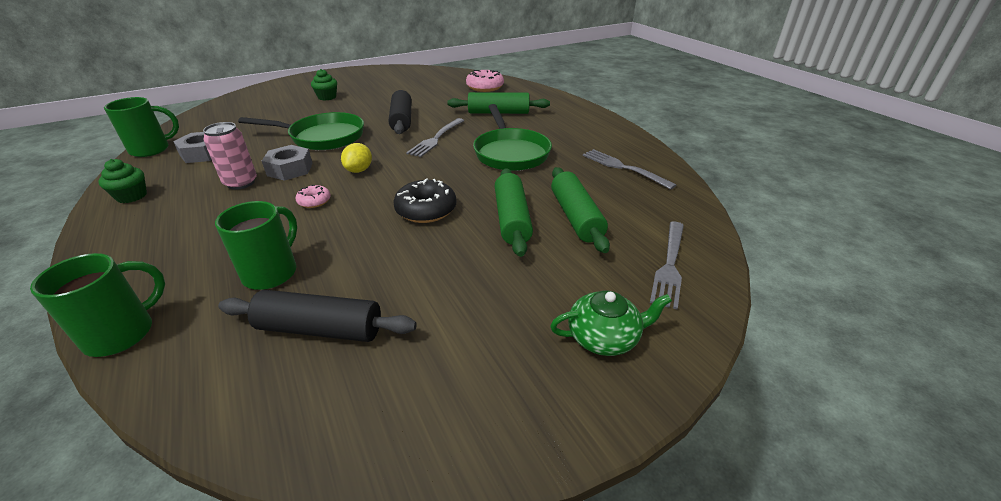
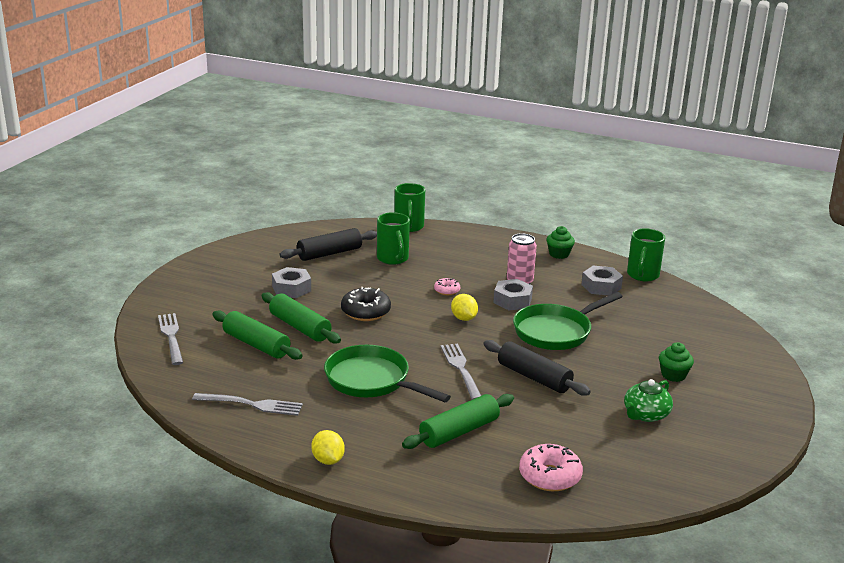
camera: 140 degrees right, 10 degrees down
green teapot [550,291,672,356] -> green teapot moved to [624,379,673,422]
none -> grey nut [272,267,311,298]
none -> yellow lemon [311,430,345,465]

